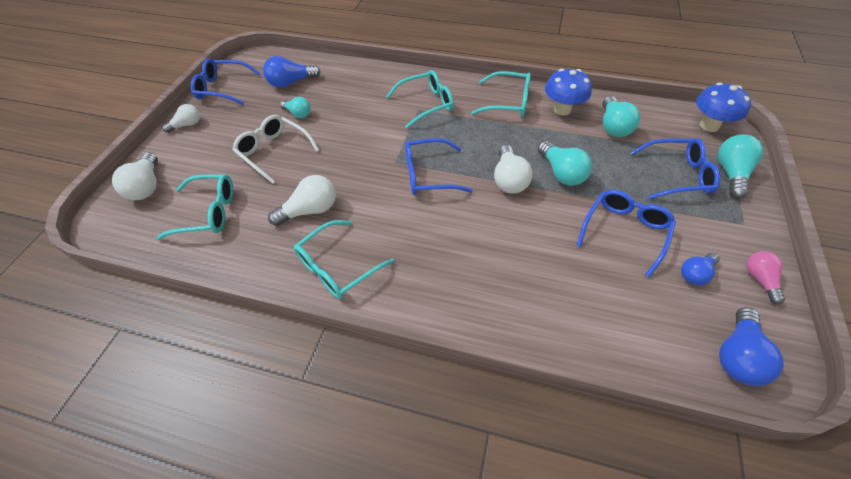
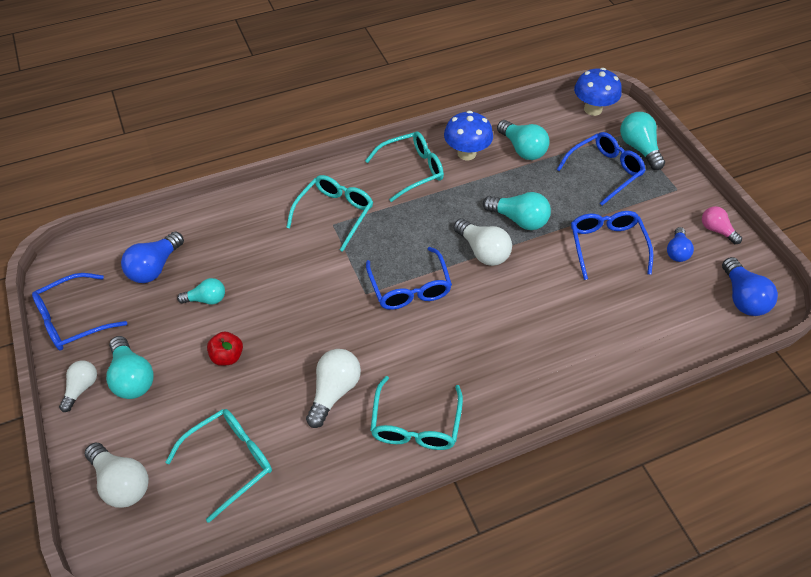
camera: 40 degrees left, 0 degrees up
white glasses [233,115,319,184] -> red apple [207,332,243,366]
blue glasses [405,138,473,195] -> blue glasses turned 60 degrees counterclockwise [366,247,452,310]
none -> turquoise light bulb [106,336,154,399]

